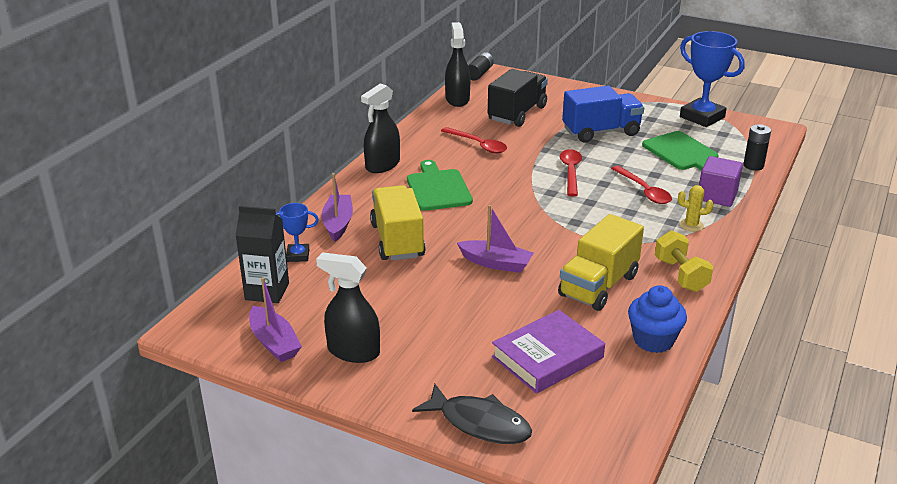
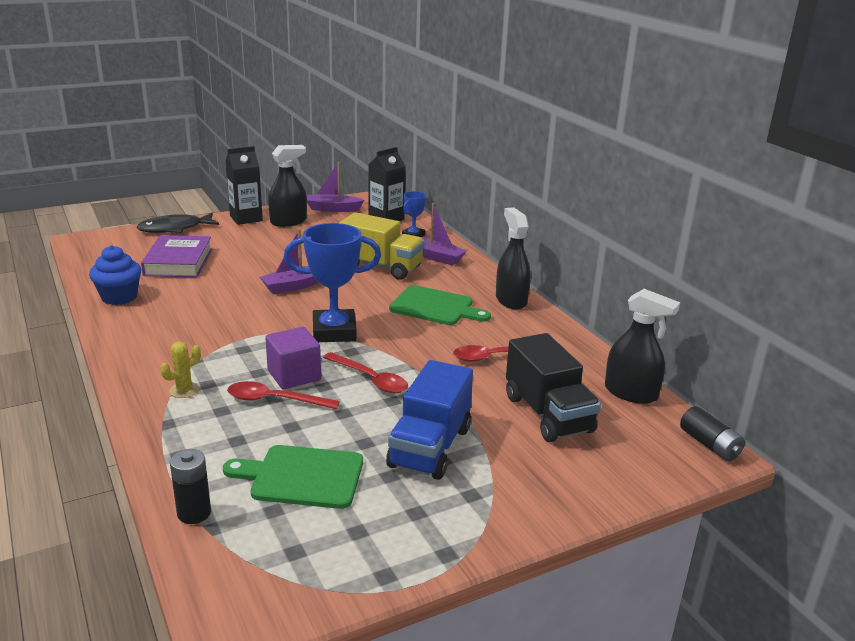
camera: 125 degrees right, 5 degrees down
yellow truck [558,214,644,311] -> none
yellow dumbbell [655,230,713,292] -> none
blue trophy [680,31,745,127] -> blue trophy moved to [284,223,381,342]
purple cube [699,156,743,207] -> purple cube moved to [265,327,321,389]
none -> black carton [225,146,263,225]

